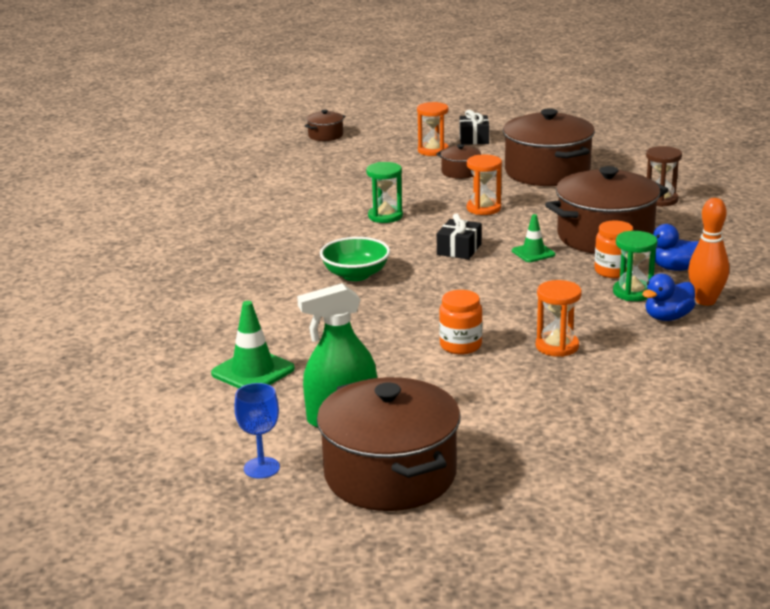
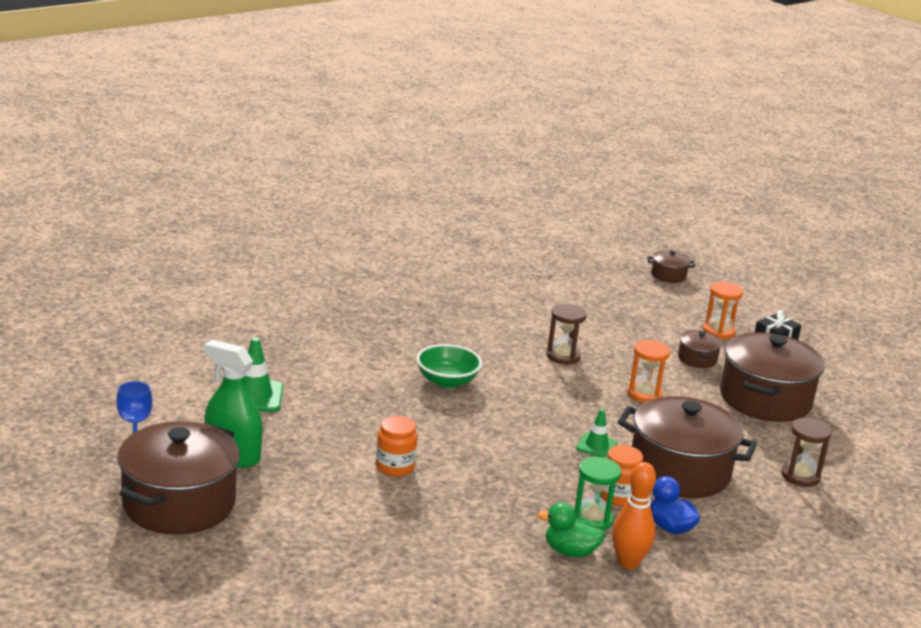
camera: 45 degrees right, 0 degrees up
green hourglass [366,162,403,223] -> brown hourglass [546,304,587,364]
black gift [437,213,482,259] -> none
orange hourglass [536,280,582,357] -> none
blue duck [642,274,695,321] -> green duck [537,502,606,557]

